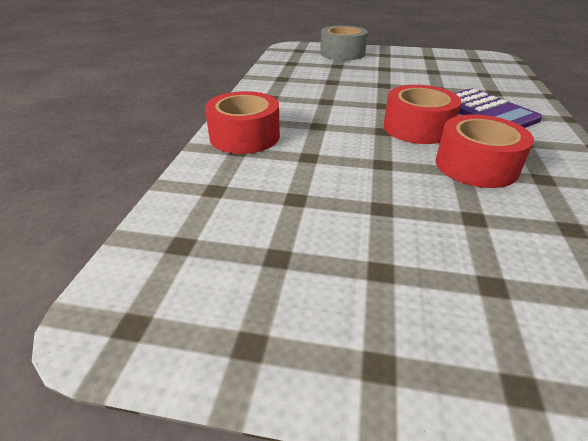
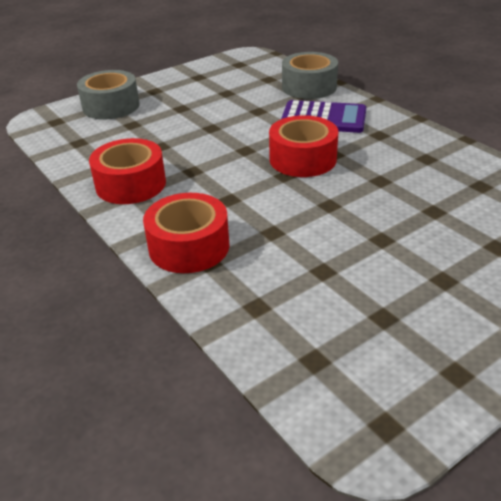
camera: 45 degrees left, 0 degrees up
red tape [436,114,534,188] -> red tape moved to [89,138,166,204]
none -> grey tape [282,52,338,99]

